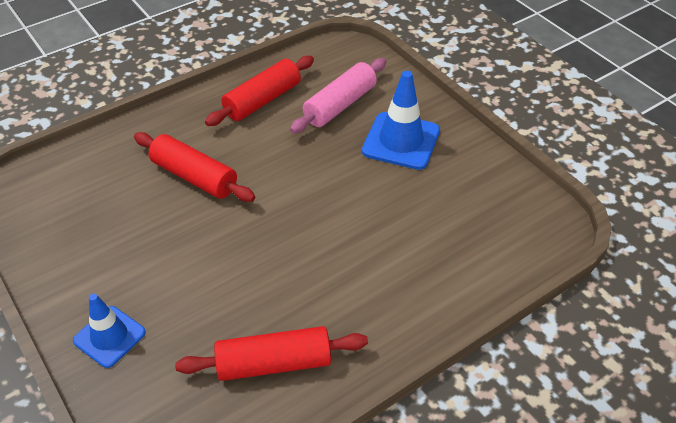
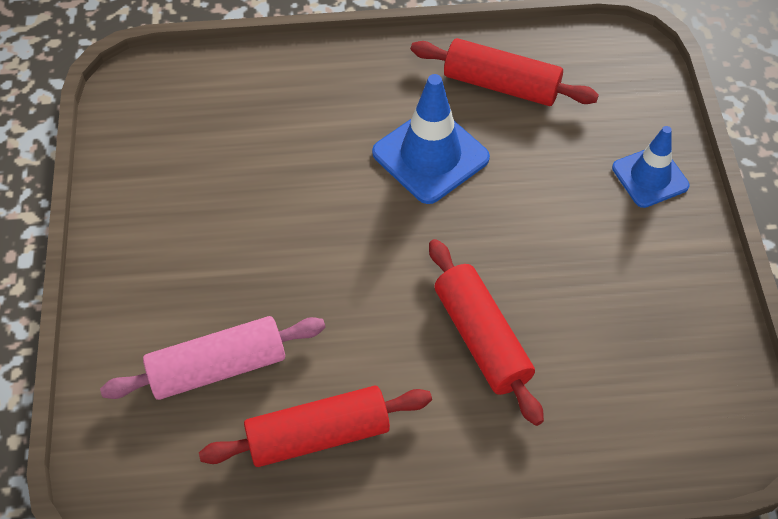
camera: 150 degrees left, 10 degrees up
blue traffic cone [362,71,440,170] -> blue traffic cone moved to [372,74,490,204]

